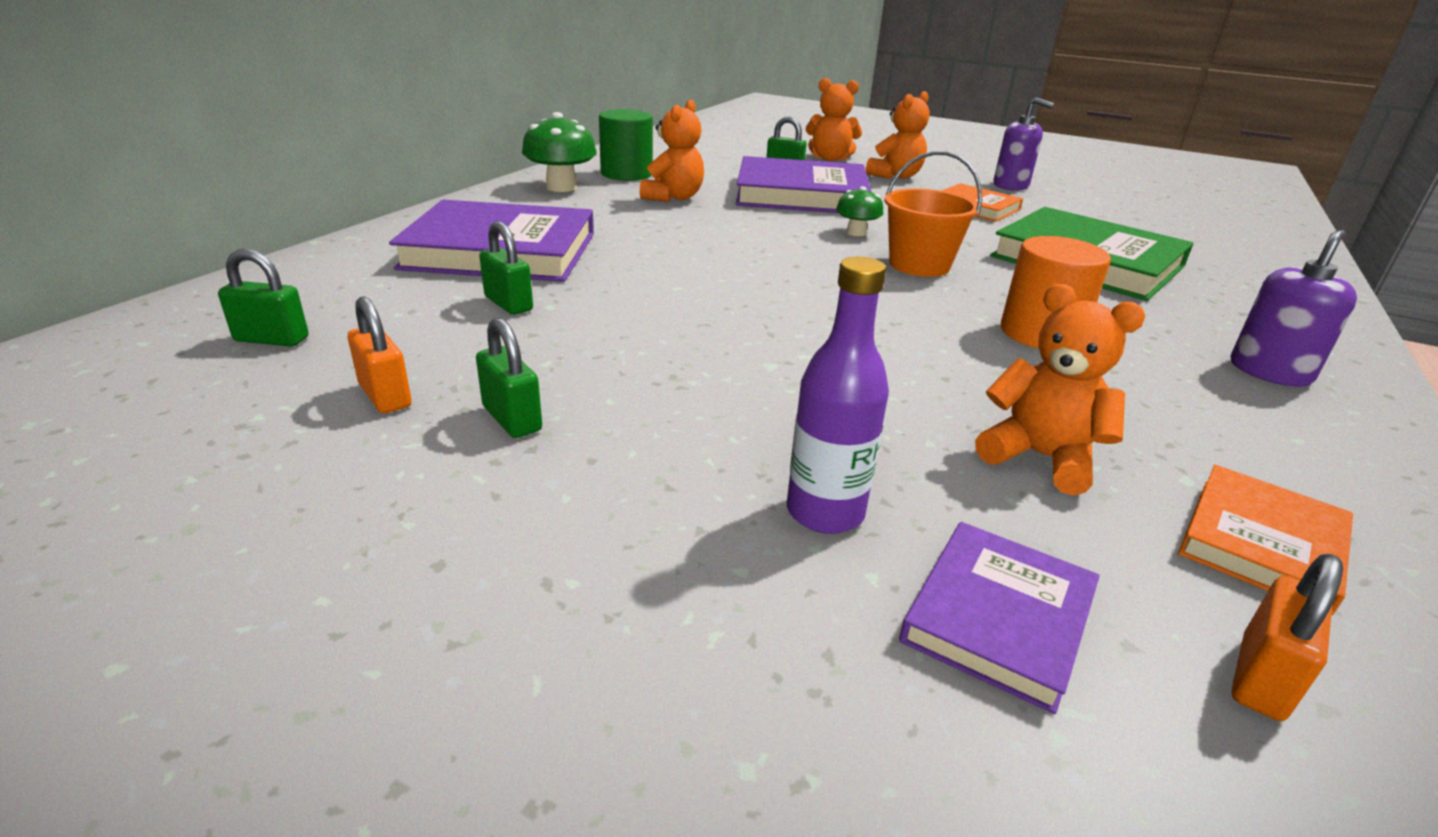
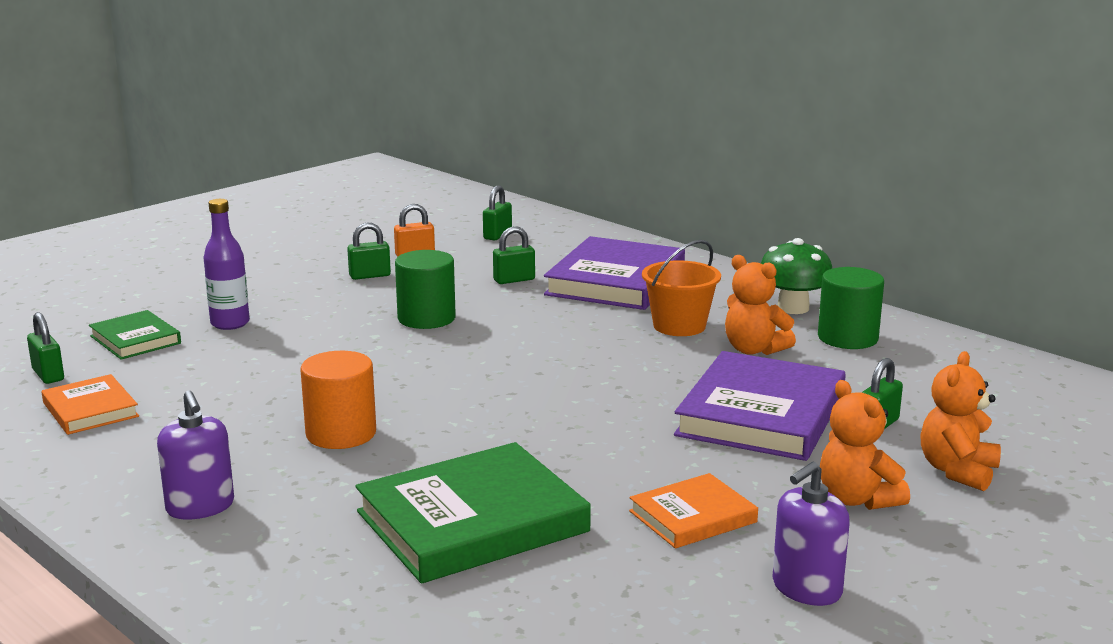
camera: 110 degrees right, 10 degrees down
green mushroom [836,186,883,236] -> none
orange bucket [884,151,982,277] -> orange bucket moved to [642,240,721,336]
purple book [899,522,1100,714] -> green book [89,310,181,360]
orange teddy bear [975,284,1145,495] -> none
orange padlock [1231,554,1343,721] -> green padlock [27,312,64,384]
none -> green cylinder [395,250,456,329]

